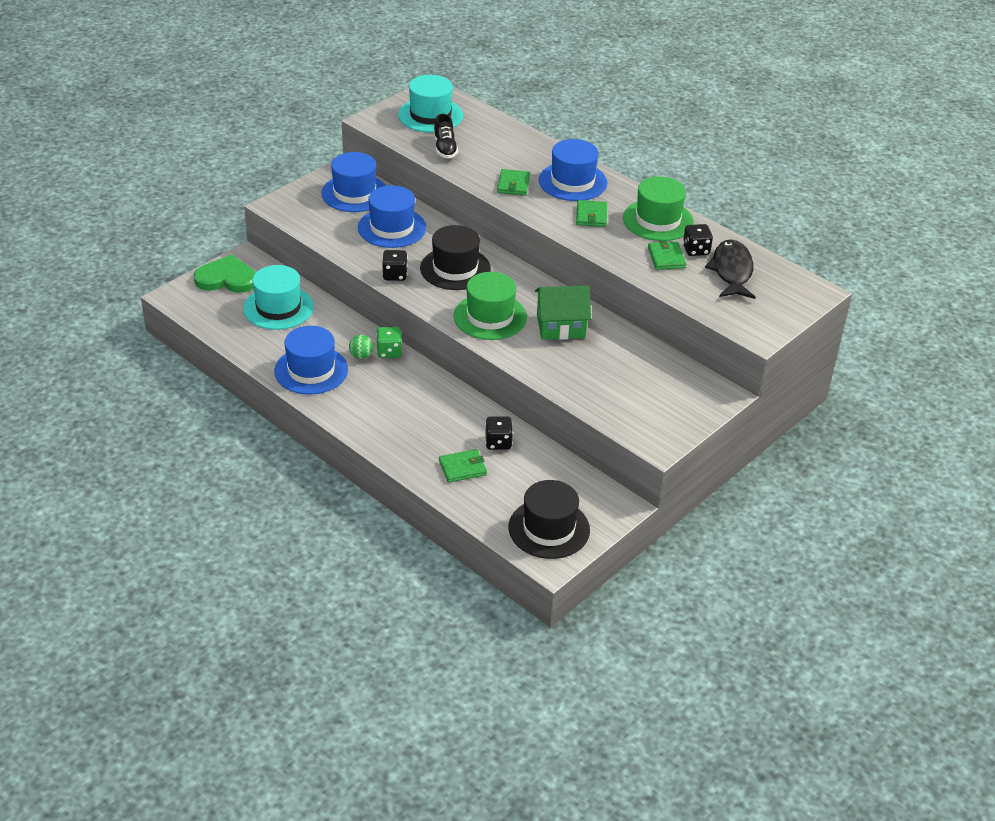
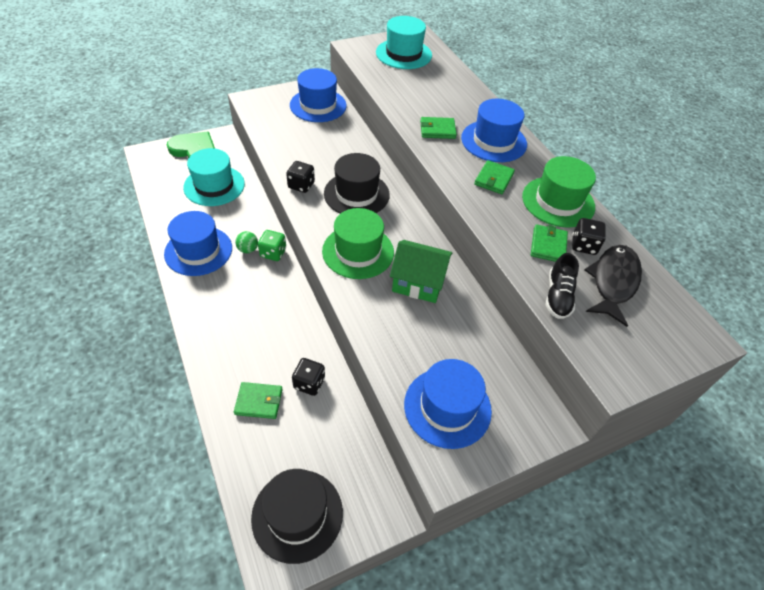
camera: 20 degrees right, 10 degrees up
blue hat [358,185,426,248] -> blue hat moved to [404,359,492,449]
black shoe [434,114,458,158] -> black shoe moved to [546,253,579,319]
green wallet [497,169,530,196] -> green wallet turned 60 degrees clockwise [420,117,457,139]

